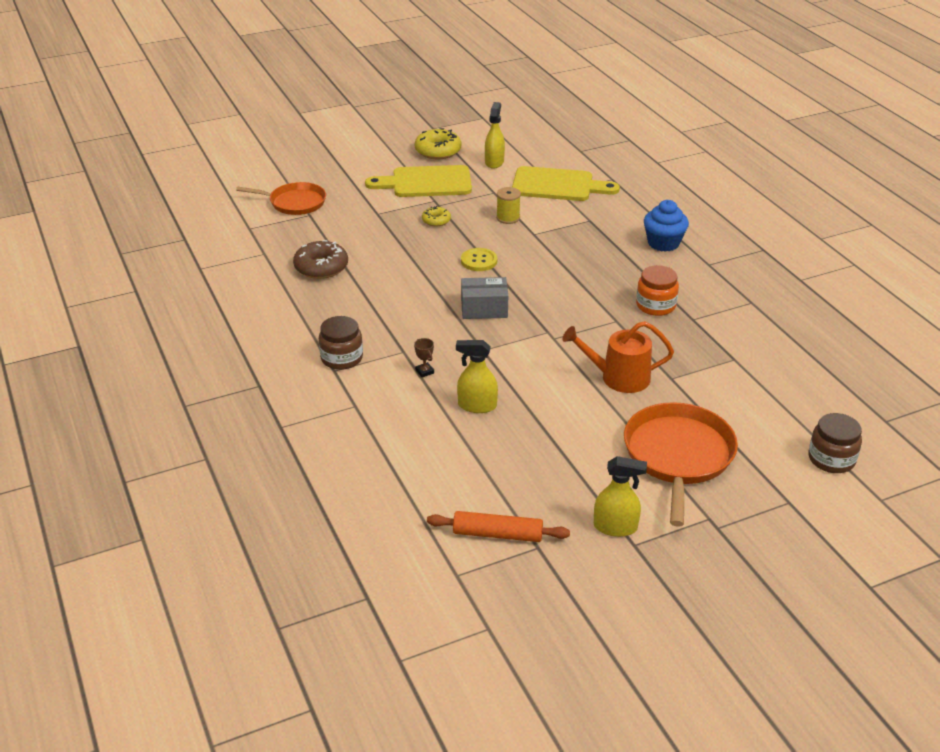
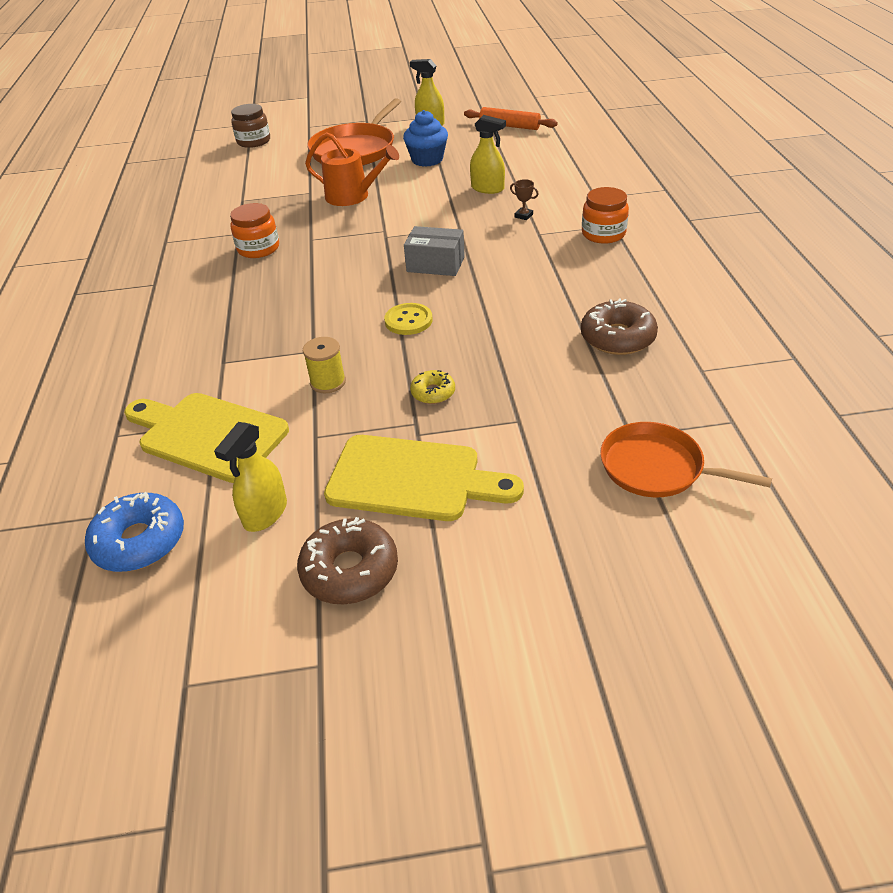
camera: 160 degrees left, 5 degrees up
brown jar [319,316,363,370] -> orange jar [582,187,629,244]
brown trophy [414,338,434,378] -> brown trophy turned 45 degrees counterclockwise [510,179,539,220]
yellow donut [415,128,461,159] -> brown donut [297,517,398,604]
blue cupcake [644,200,689,252] -> blue cupcake moved to [403,110,448,167]
none -> blue donut [85,492,184,572]

